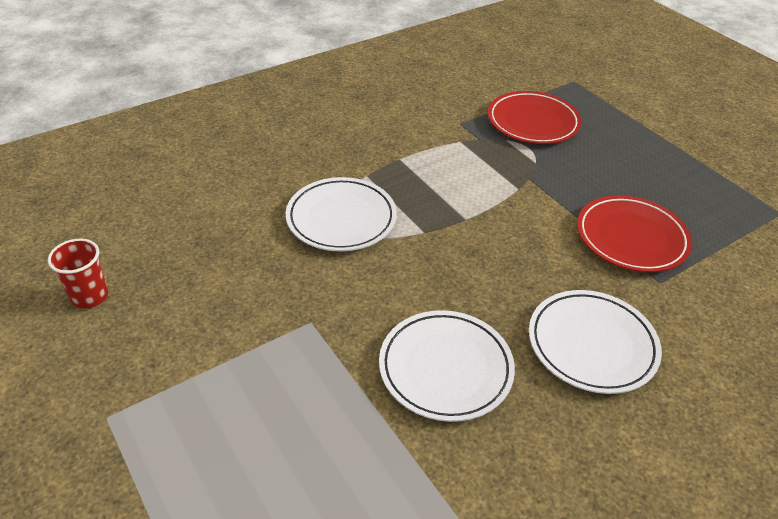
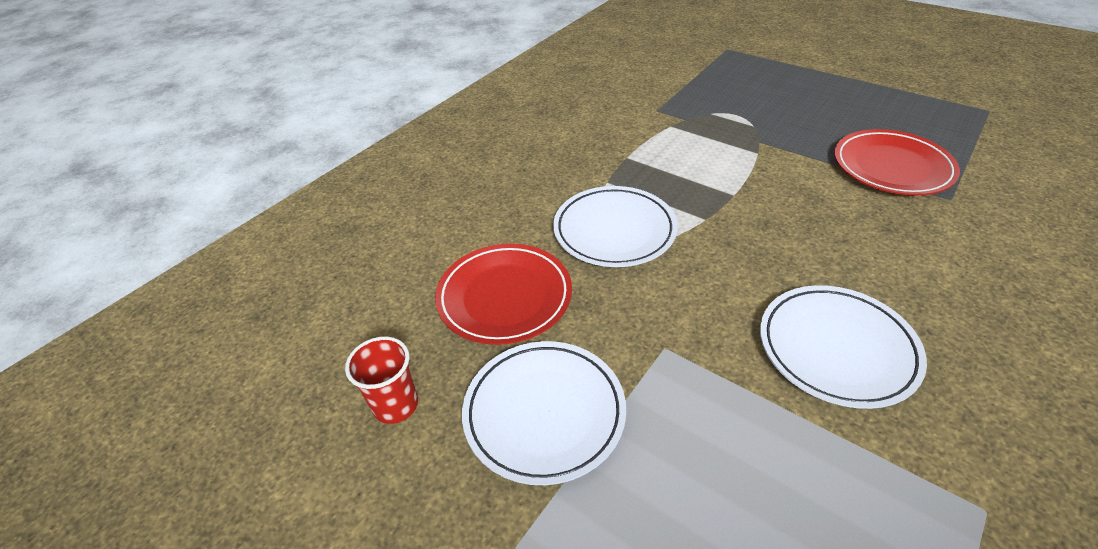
camera: 15 degrees left, 0 degrees up
red plate [488,91,582,144] -> red plate moved to [435,244,572,345]
white plate [529,290,662,394] -> white plate moved to [462,341,626,485]

